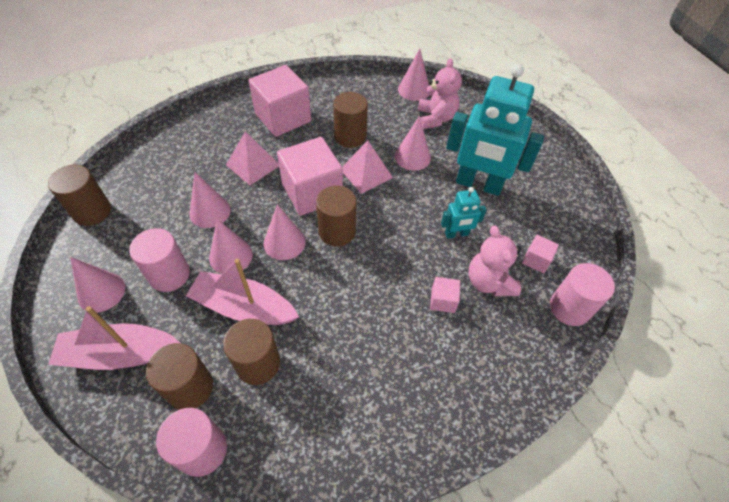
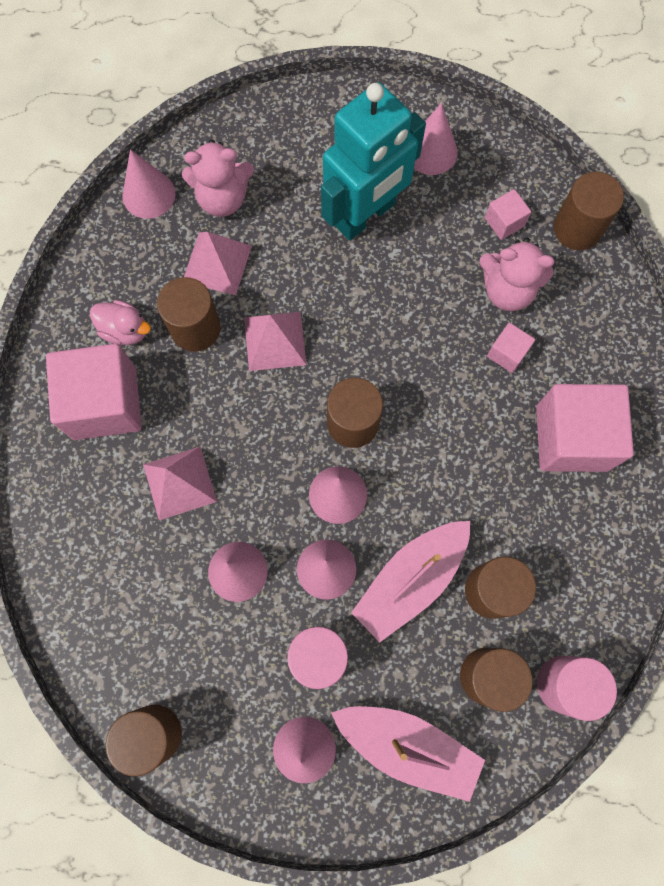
camera: 60 degrees left, 20 degrees up
pink boat [48,306,180,370] -> pink boat turned 90 degrees counterclockwise [331,706,485,802]
pink cube [277,137,343,216] -> pink cube moved to [536,384,634,472]
pink cone [395,116,431,171] -> pink cone moved to [414,103,458,175]
pink teddy bear [418,58,462,129] -> pink teddy bear turned 150 degrees clockwise [182,140,254,217]
turquoise robot [441,187,486,239] -> none
pink cylinder [550,263,615,326] -> brown cylinder [554,172,624,250]
none -> pink duck [90,300,151,345]
none -> pink pyramid [184,232,252,295]

